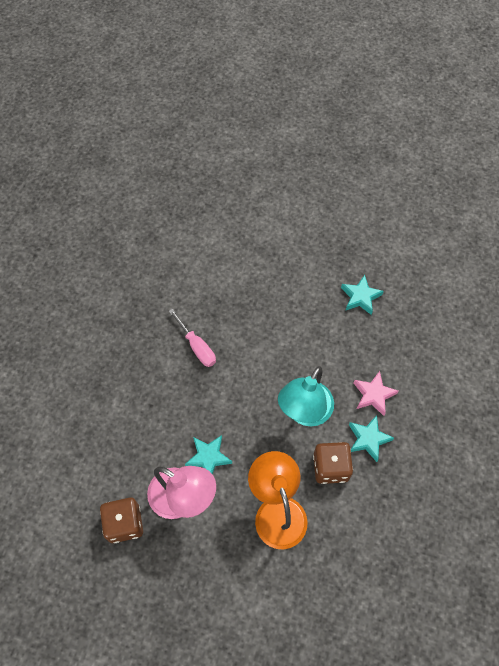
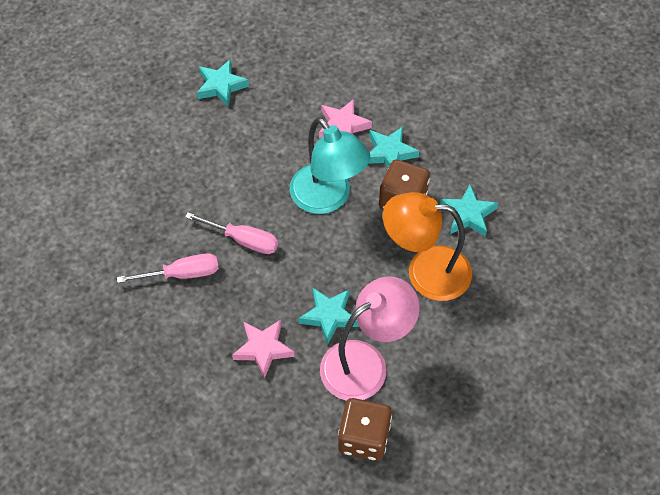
camera: 65 degrees left, 5 degrees down
none -> pink screwdriver [185,212,278,254]
none -> pink star [232,320,295,379]
none -> turquoise star [440,185,498,237]

